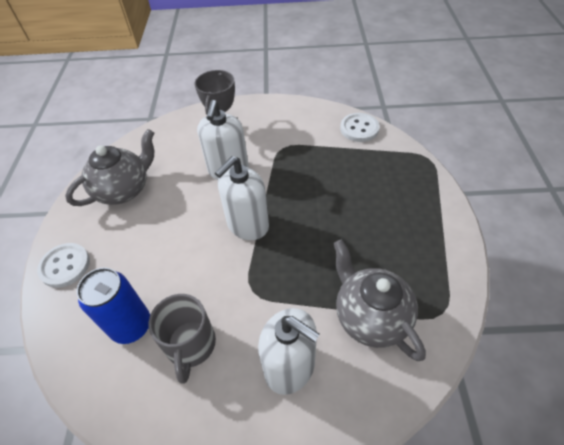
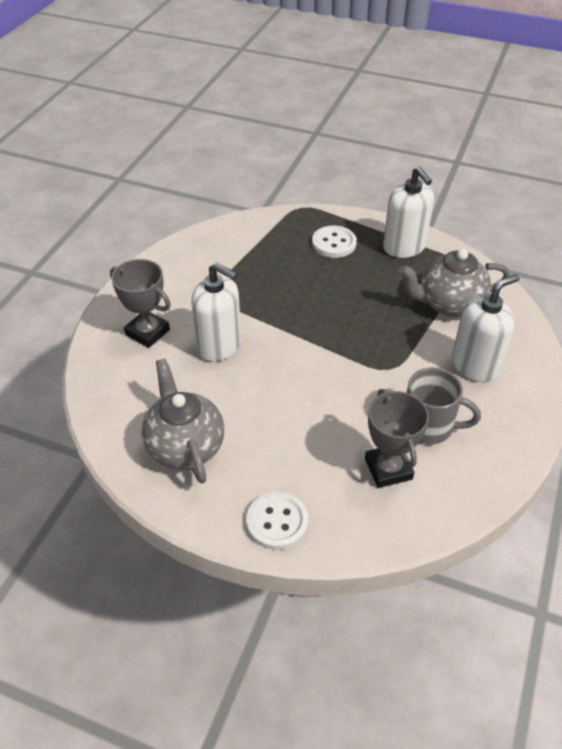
camera: 70 degrees left, 5 degrees down
blue can [77,267,150,344] -> grey trophy [365,389,429,488]
white soap dispenser [215,156,269,240] -> white soap dispenser moved to [383,167,434,258]
white button [340,113,380,142] -> white button moved to [312,225,357,258]

